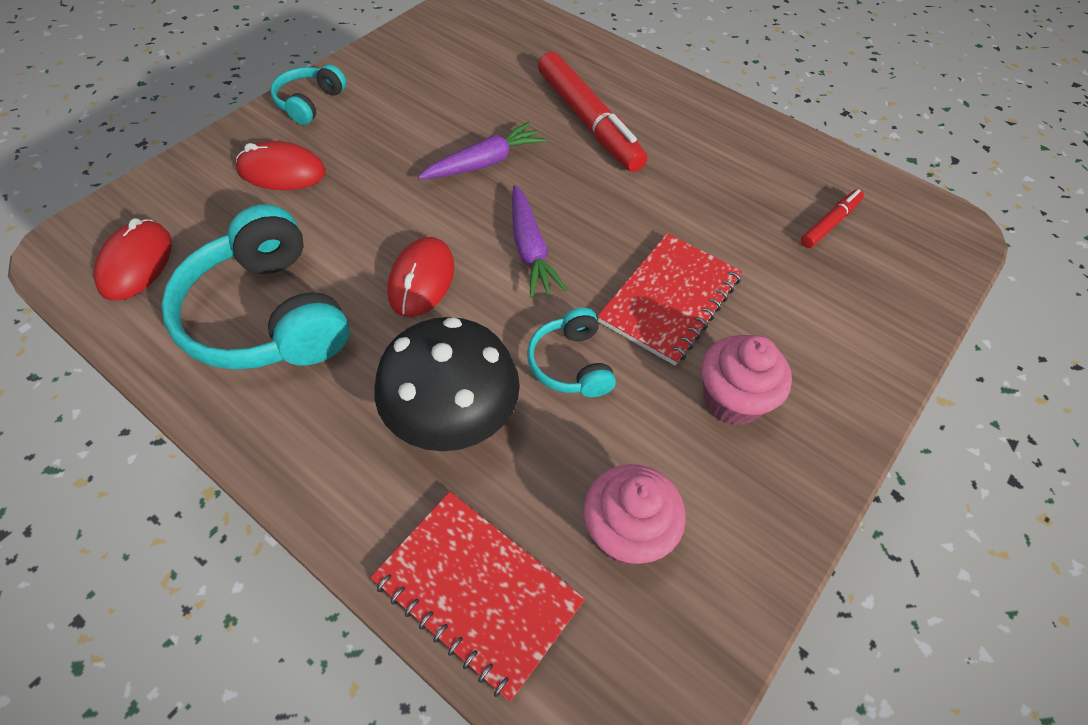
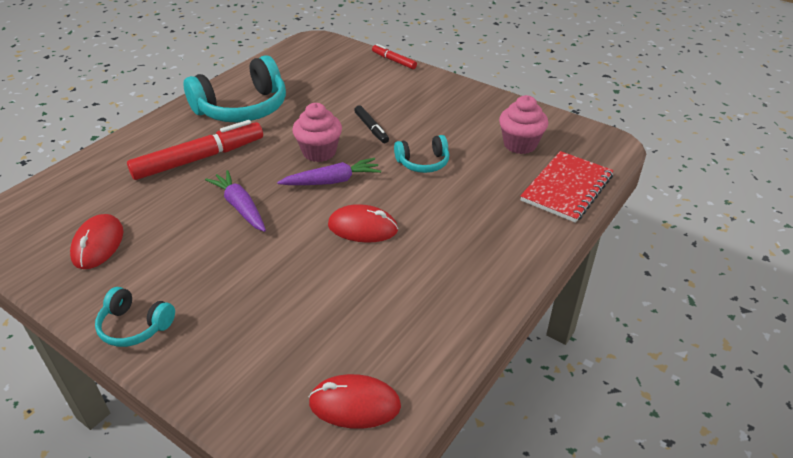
camera: 90 degrees left, 15 degrees down
turquoise headphones [161,204,350,370] -> turquoise headphones moved to [184,55,286,122]
red mouse [236,141,326,190] -> red mouse moved to [70,214,124,269]
black mushroom [374,317,520,451] -> none
red notebook [597,233,742,366] -> black marker [354,105,389,143]
pink cupcake [702,335,792,425] -> pink cupcake moved to [292,103,342,162]
red marker [801,189,864,248] -> red marker moved to [372,44,417,69]

